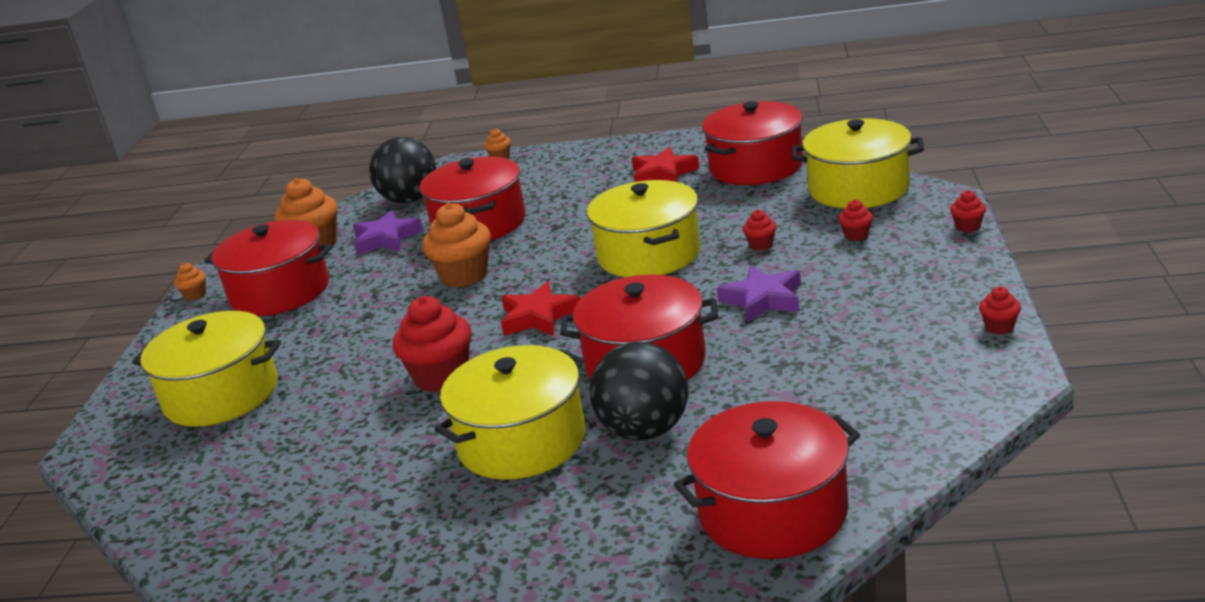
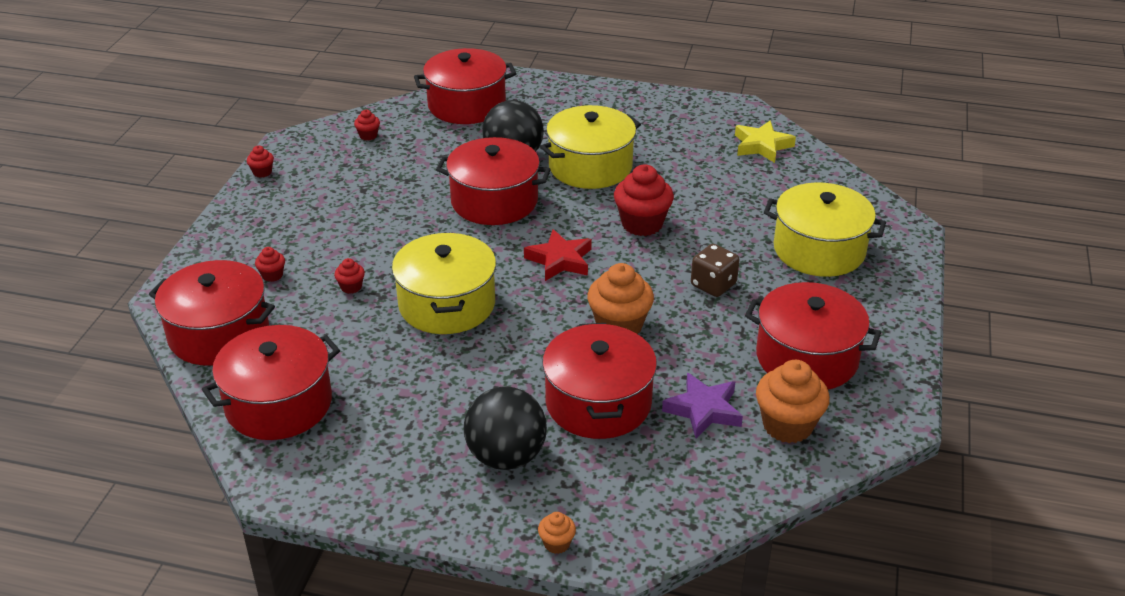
camera: 175 degrees left, 10 degrees up
orange cupcake [174,263,206,301] -> none
black ball [369,137,436,203] -> black ball moved to [464,386,547,470]
red star [632,147,700,182] -> none
purple star [717,265,801,322] -> none
yellow pot [791,118,924,208] -> red pot [149,260,275,366]
red cupcake [950,190,986,233] -> red cupcake moved to [354,110,380,141]
none -> brown dice [691,244,740,297]
none -> yellow star [735,120,796,163]

